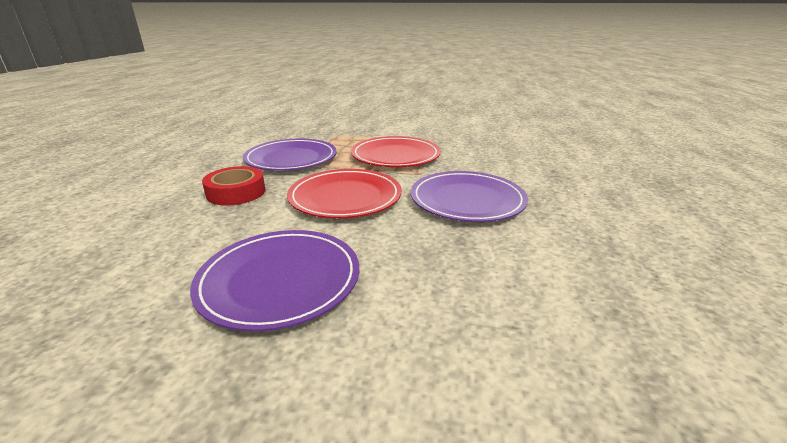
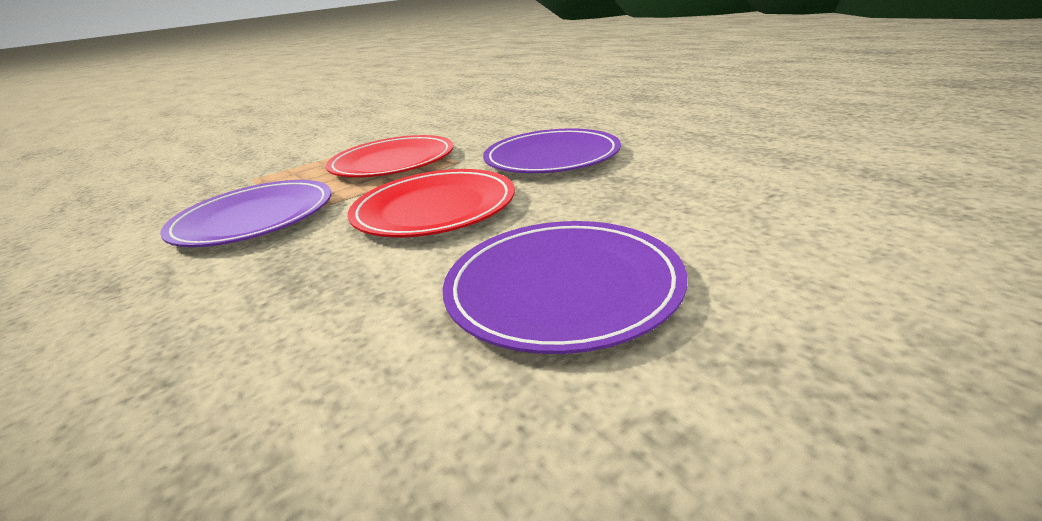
camera: 45 degrees left, 0 degrees up
red tape [202,166,266,206] -> none

